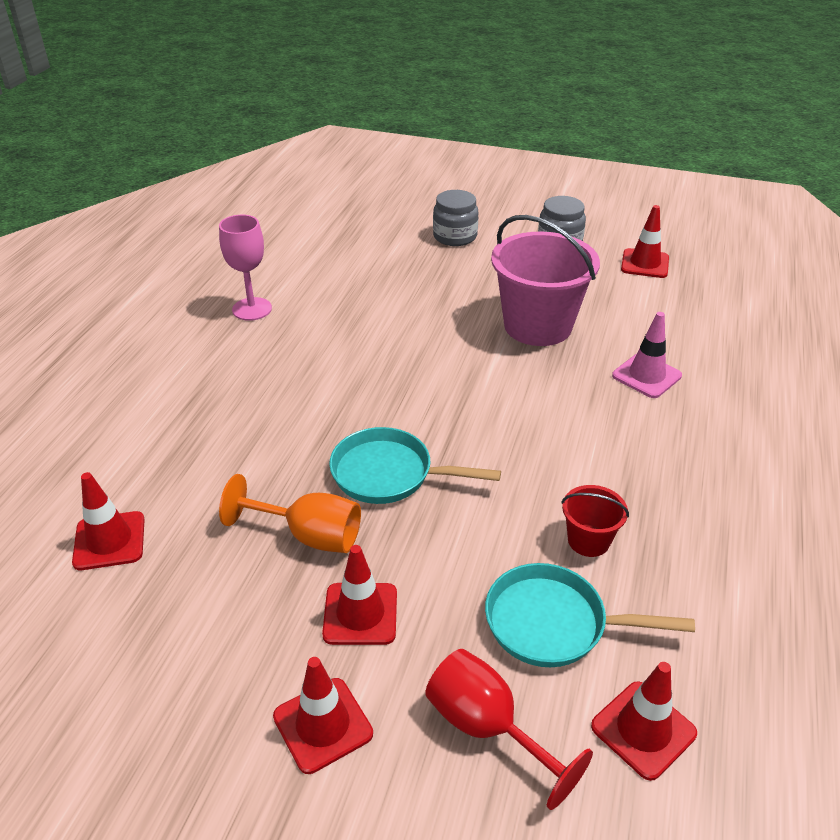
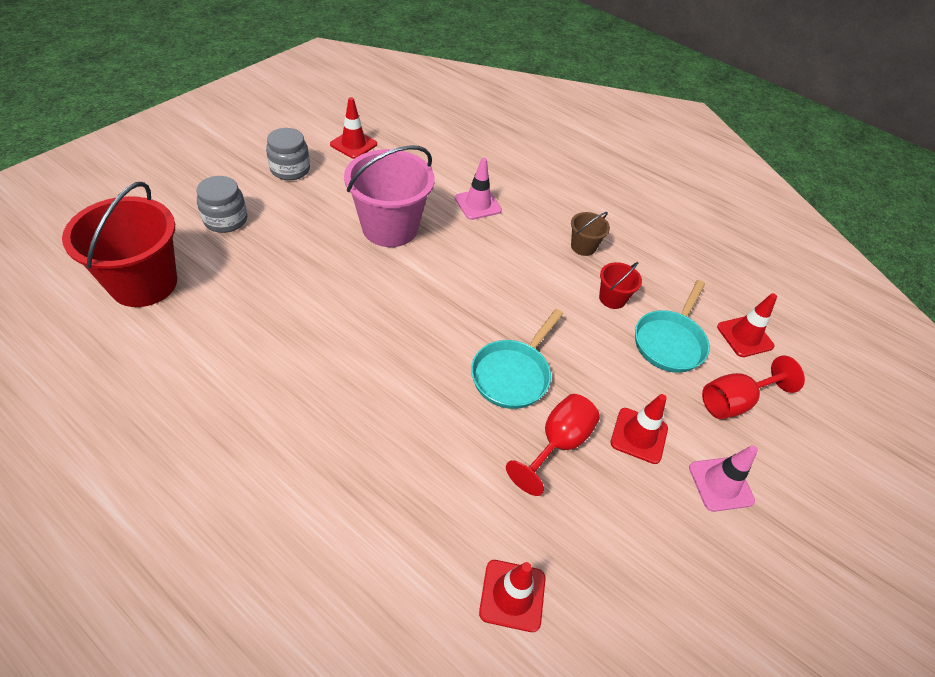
camera: 75 degrees left, 10 degrees up
pink goblet [219,215,272,321] -> none
orange goblet [219,474,361,553] -> red goblet [506,394,600,496]
red traffic cone [273,657,373,774] -> pink traffic cone [689,445,758,512]
none -> red bucket [62,182,177,307]
none -> brown bucket [571,212,610,256]

